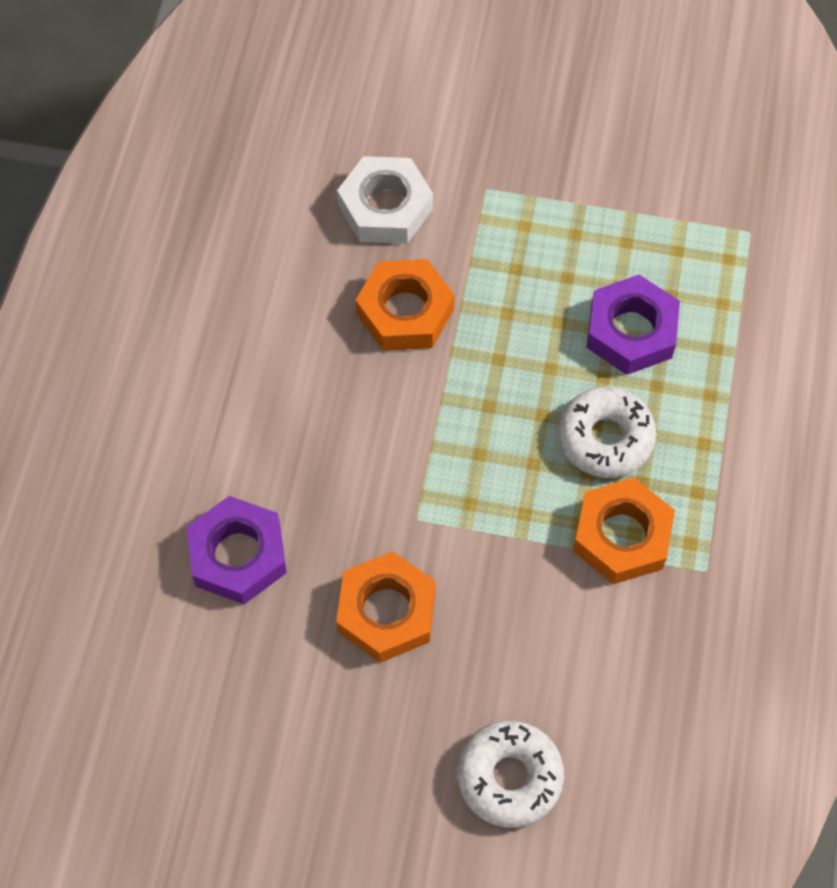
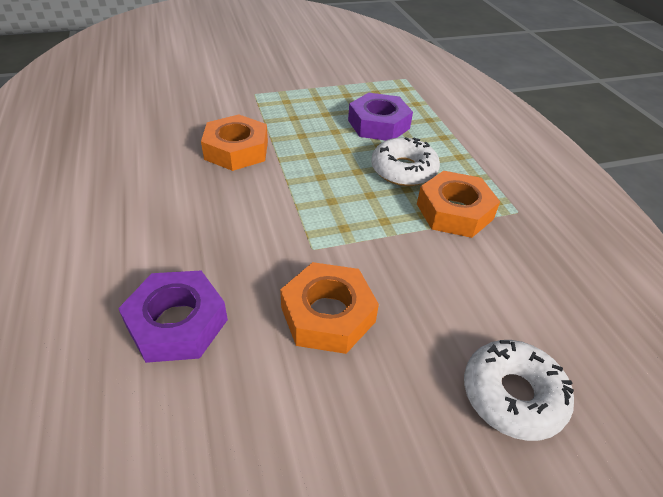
camera: 30 degrees left, 20 degrees down
white nut [337,156,433,244] -> none

